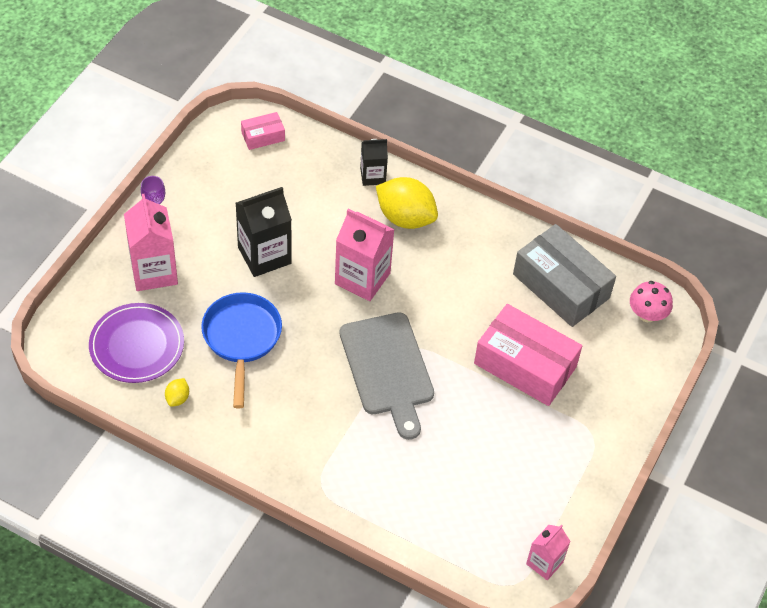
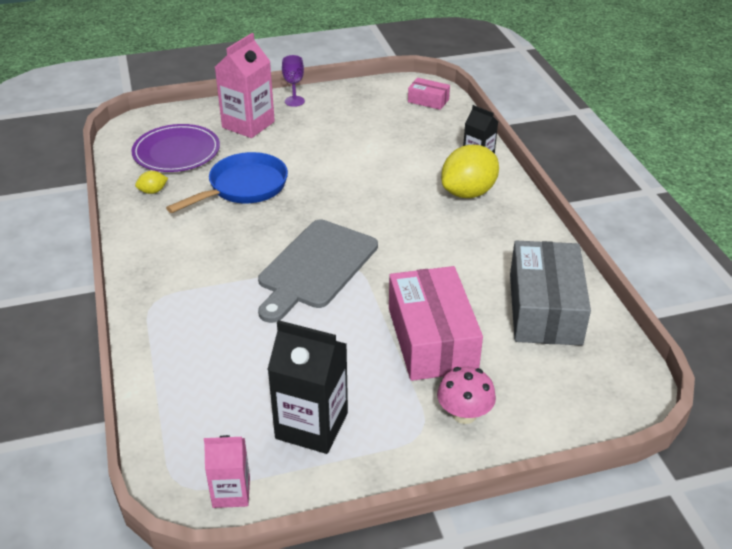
camera: 50 degrees right, 15 degrees down
black carton [236,187,292,277] -> black carton moved to [267,320,348,454]
pink carton [335,208,395,301] -> none
yellow lemon [376,177,438,229] -> yellow lemon turned 60 degrees clockwise [441,145,499,198]
pink mushroom [630,281,673,322] -> pink mushroom moved to [437,367,496,424]

